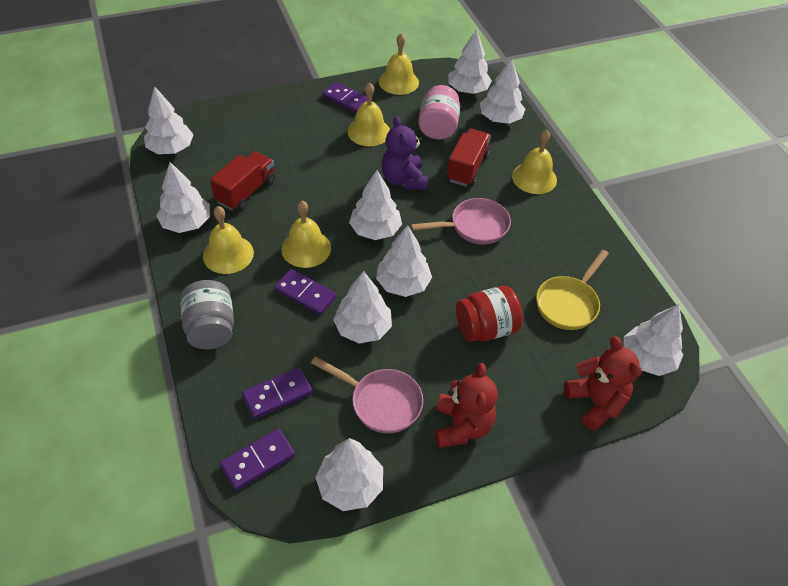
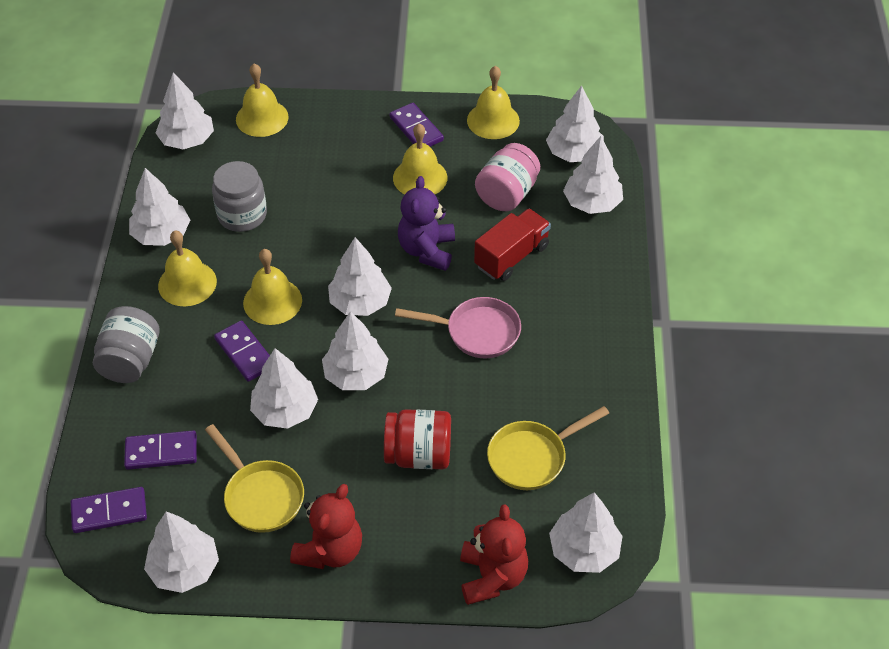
camera: 25 degrees right, 0 degrees up
red truck [210,151,275,211] -> grey jar [212,161,267,232]
pink pan [311,356,423,434] -> yellow pan [205,424,304,533]
yellow bell [512,130,557,194] -> yellow bell moved to [236,63,289,137]

